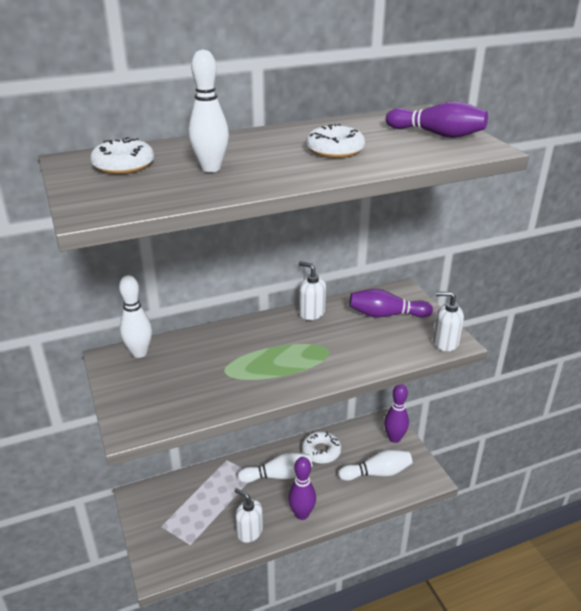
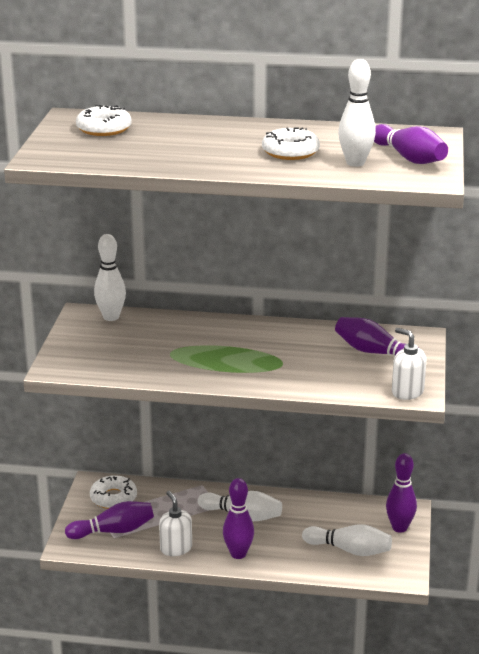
camera: 30 degrees right, 5 degrees down
white bowling pin [188,49,229,172] -> white bowling pin moved to [338,59,376,167]
white soap dispenser [299,261,326,320] -> none
white donut [302,431,341,464] -> white donut moved to [90,475,137,509]
none -> purple bowling pin [65,501,154,539]

